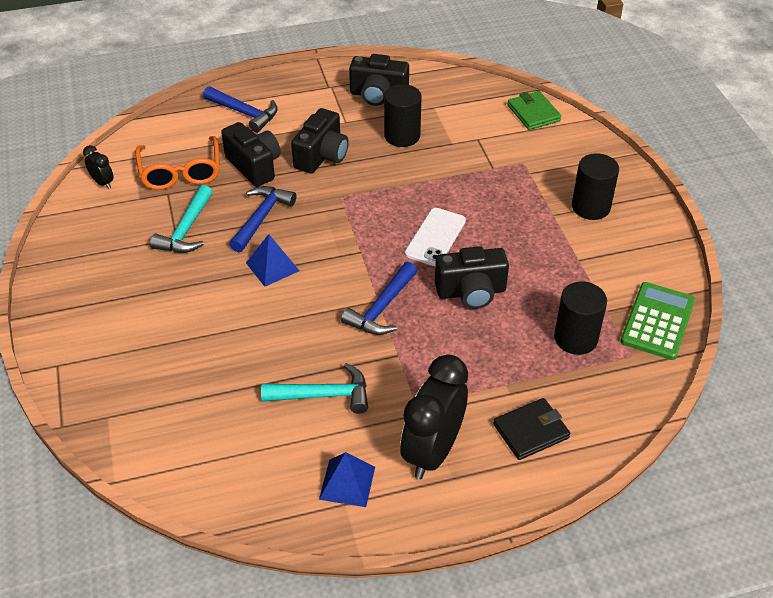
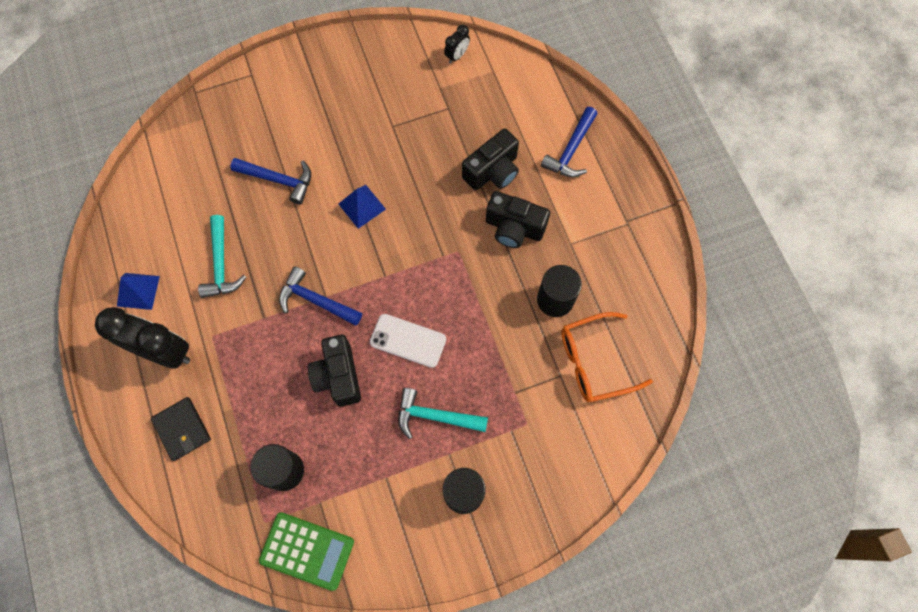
camera: 85 degrees right, 25 degrees up
orange glasses [135,136,220,190] -> orange glasses moved to [561,312,653,402]
turquoise hammer [150,185,212,253] -> turquoise hammer moved to [398,388,488,439]
blue hammer [229,186,296,252] -> blue hammer moved to [230,158,311,205]
black camera [349,54,409,106] -> none
green wallet [507,91,562,130] -> none

